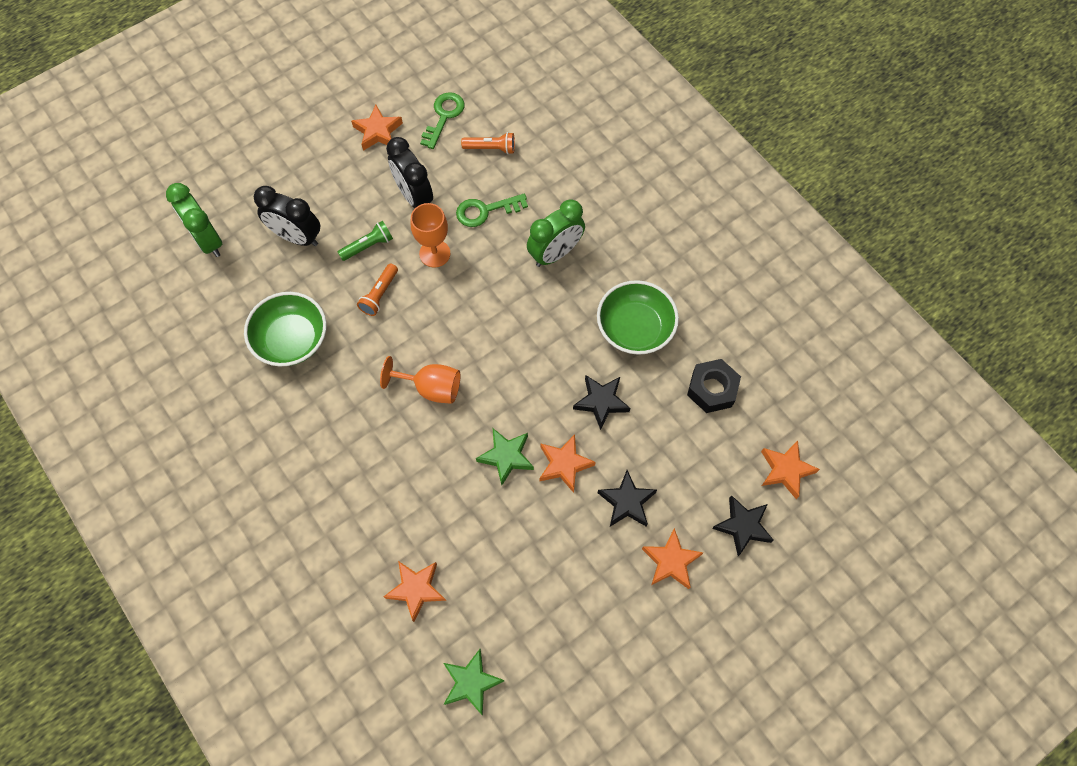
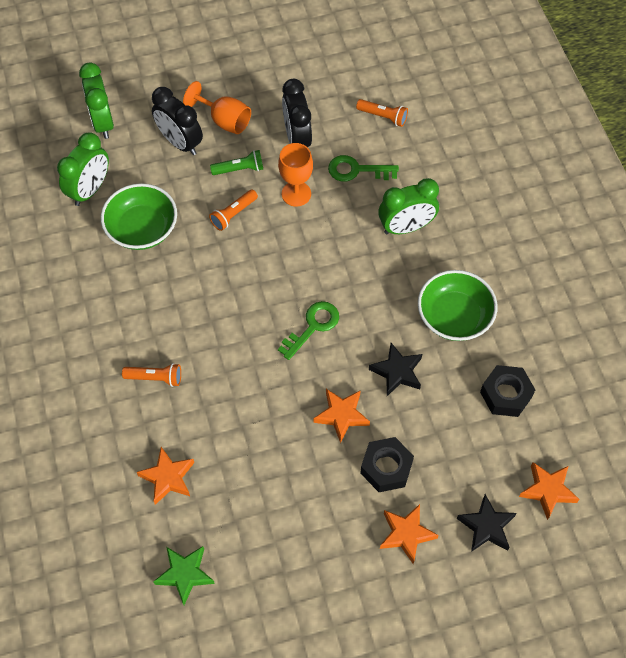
camera: 20 degrees right, 5 degrees down
orange star [351,105,403,151] -> none
orange goblet [380,356,460,404] -> orange goblet moved to [183,81,251,134]
green key [420,92,465,149] -> green key moved to [278,301,339,360]
green star [476,428,534,485] -> none
black star [598,470,657,527] -> black nut [360,437,414,492]
none -> green clock [57,132,109,206]
none -> orange flashlight [122,363,181,387]

